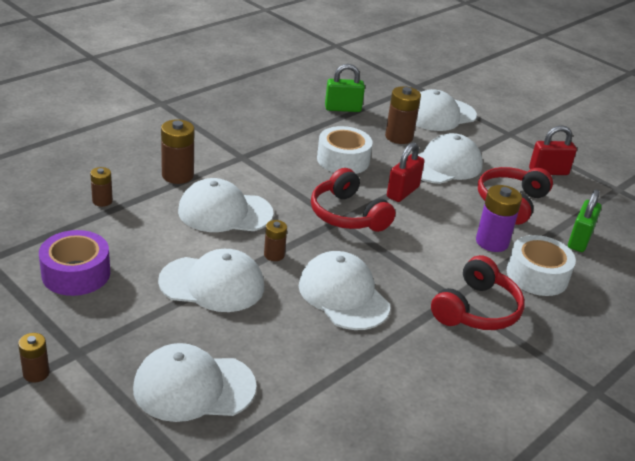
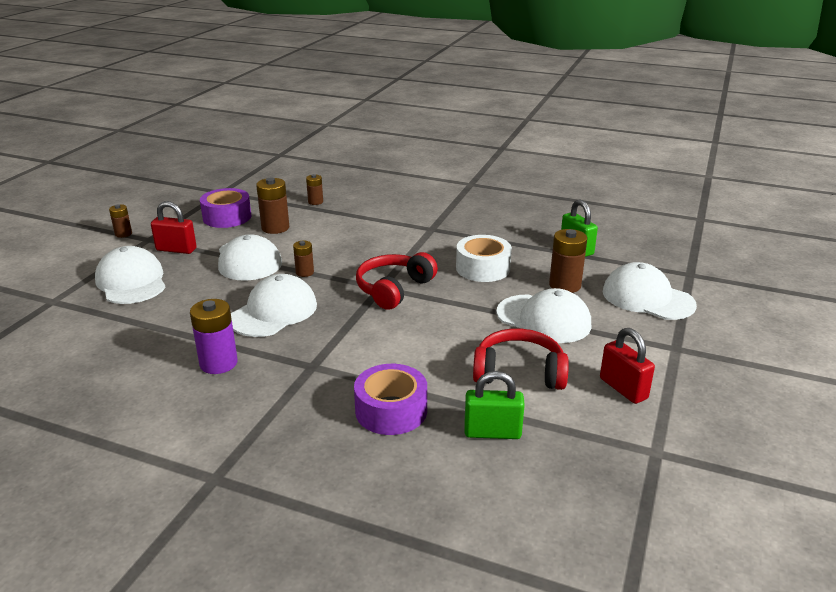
camera: 70 degrees right, 5 degrees down
brown battery [161,119,194,184] -> brown battery moved to [256,178,289,234]
white cap [178,178,273,232] -> none
red padlock [387,142,425,202] -> red padlock moved to [151,201,197,254]
red headphones [431,255,525,330] -> none
purple battery [476,185,522,252] -> purple battery moved to [190,299,238,374]
white tape [507,235,576,296] -> purple tape [354,364,427,435]

